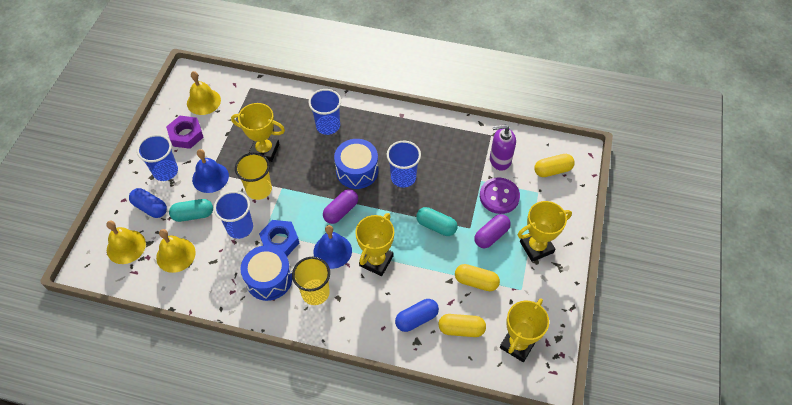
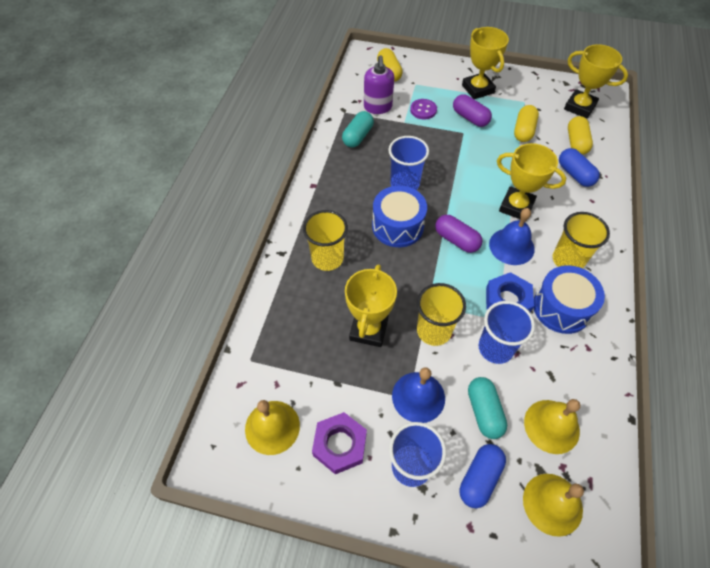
camera: 90 degrees left, 0 degrees up
blue cup [309,89,341,135] -> yellow cup [303,210,348,271]
turquoise capsule [416,207,457,236] -> turquoise capsule moved to [342,111,374,148]
purple button [480,178,520,214] -> purple button [410,99,437,120], size x0.65

